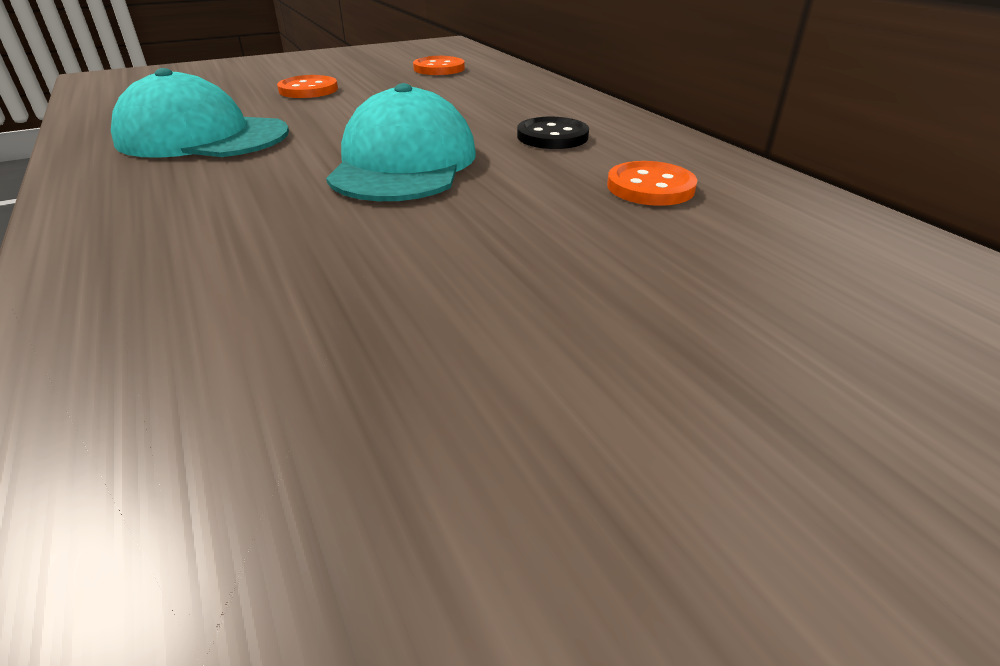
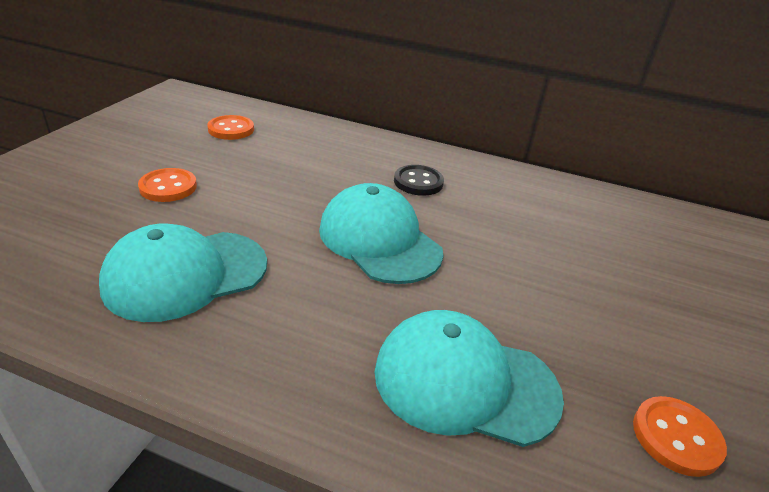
camera: 45 degrees left, 0 degrees up
orange button [607,161,697,206] -> orange button moved to [633,396,727,477]
none -> turquoise cap [375,310,564,447]

